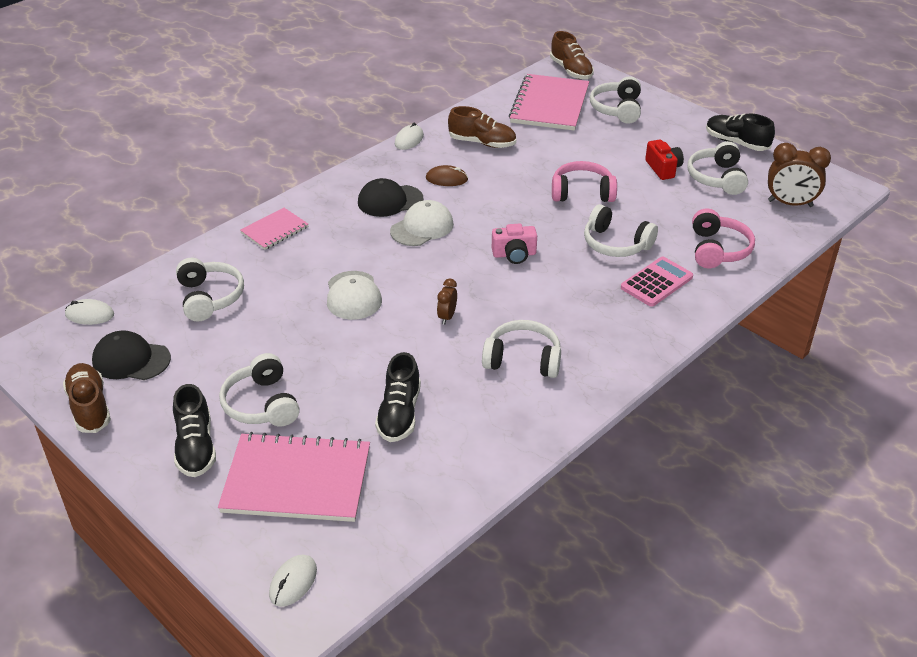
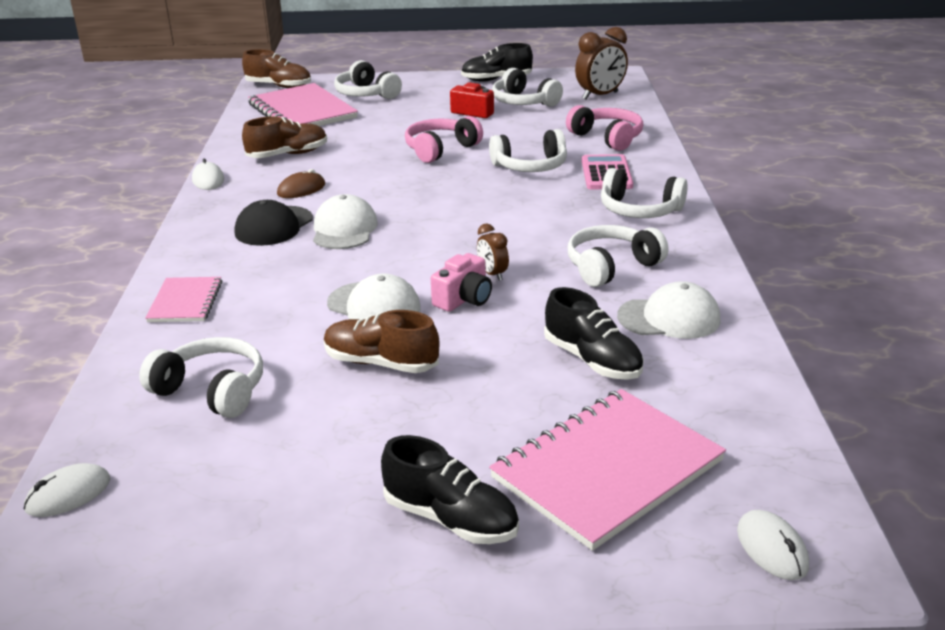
camera: 45 degrees left, 10 degrees down
brown shoe [63,363,111,433] -> brown shoe moved to [324,310,439,373]
black cap [92,330,171,380] -> none
white headphones [219,353,300,426] -> white headphones moved to [601,168,688,218]
pink camera [492,223,537,264] -> pink camera moved to [431,253,492,312]
none -> white cap [617,281,721,339]

